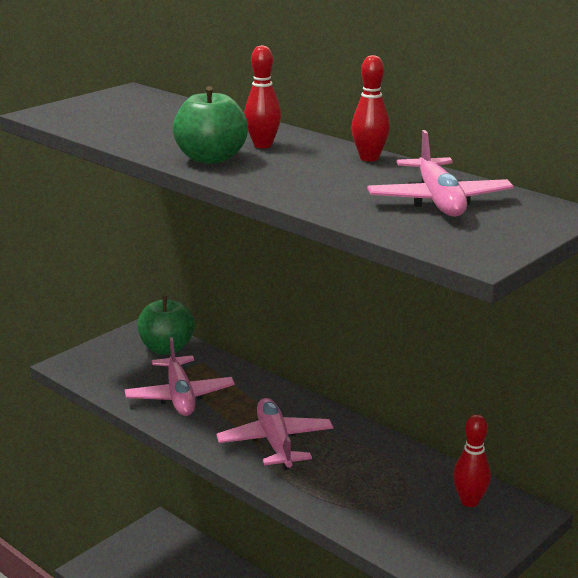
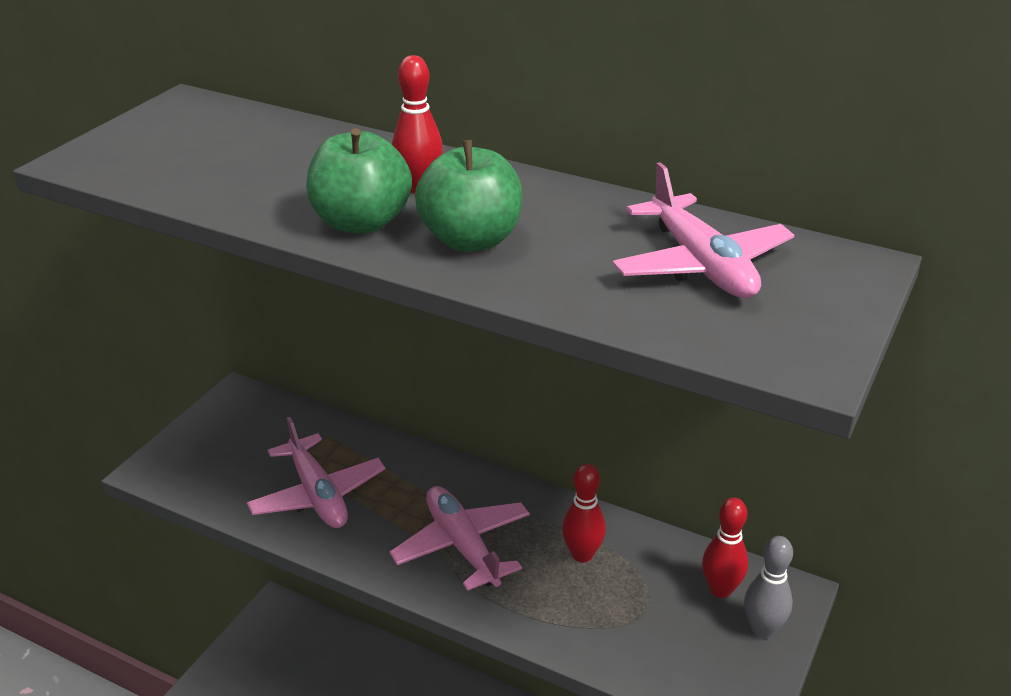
camera: 15 degrees left, 10 degrees up
green apple [137,296,195,355] -> green apple moved to [415,140,522,252]
red bowling pin [351,55,390,162] -> red bowling pin moved to [562,464,606,563]
none -> grey bowling pin [744,536,793,638]

